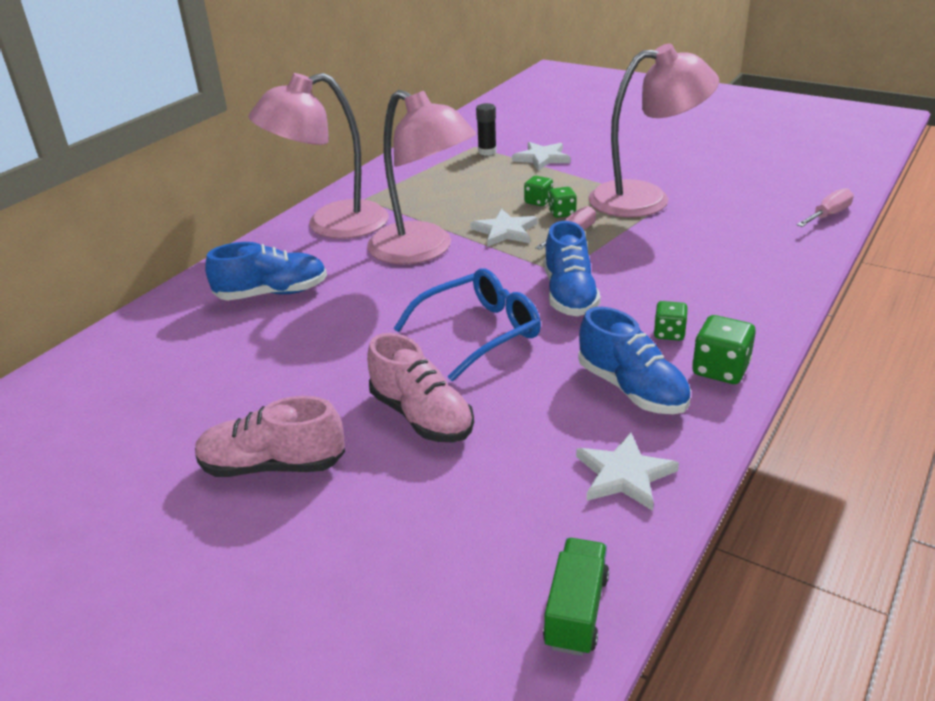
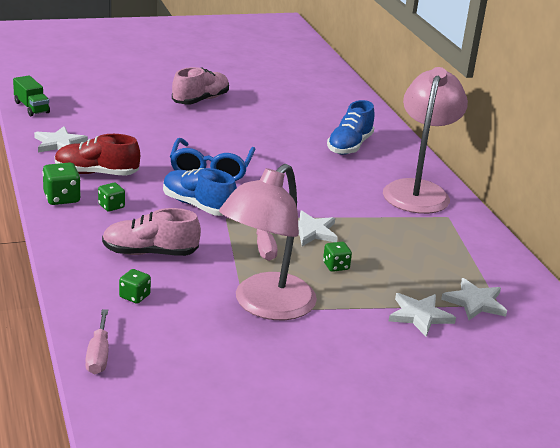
camera: 125 degrees right, 5 degrees down
pink lamp [367,90,476,264] -> none
pink shoe [367,333,474,442] -> pink shoe moved to [102,208,201,256]
black glue stick [476,103,497,156] -> white star [441,278,507,320]
green dice [548,187,577,218] -> green dice moved to [119,269,151,304]
blue shoe [578,307,691,414] -> red shoe [55,134,140,176]

